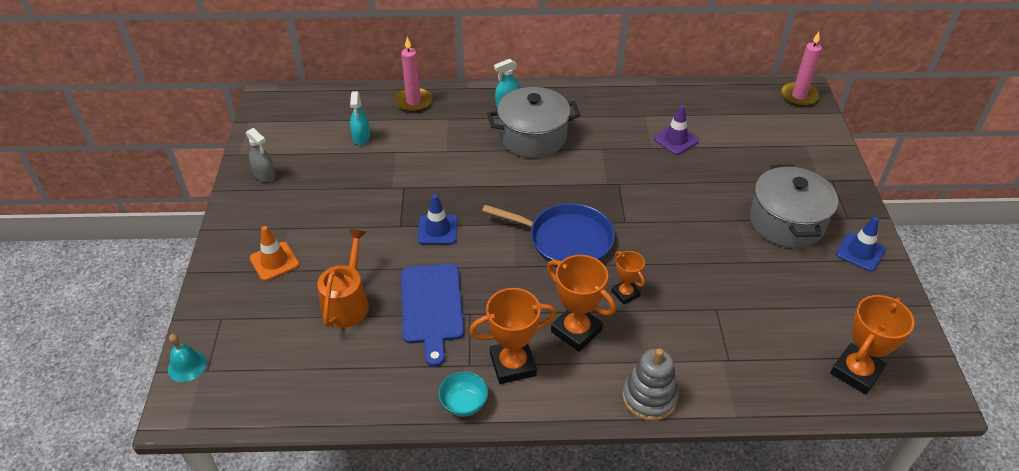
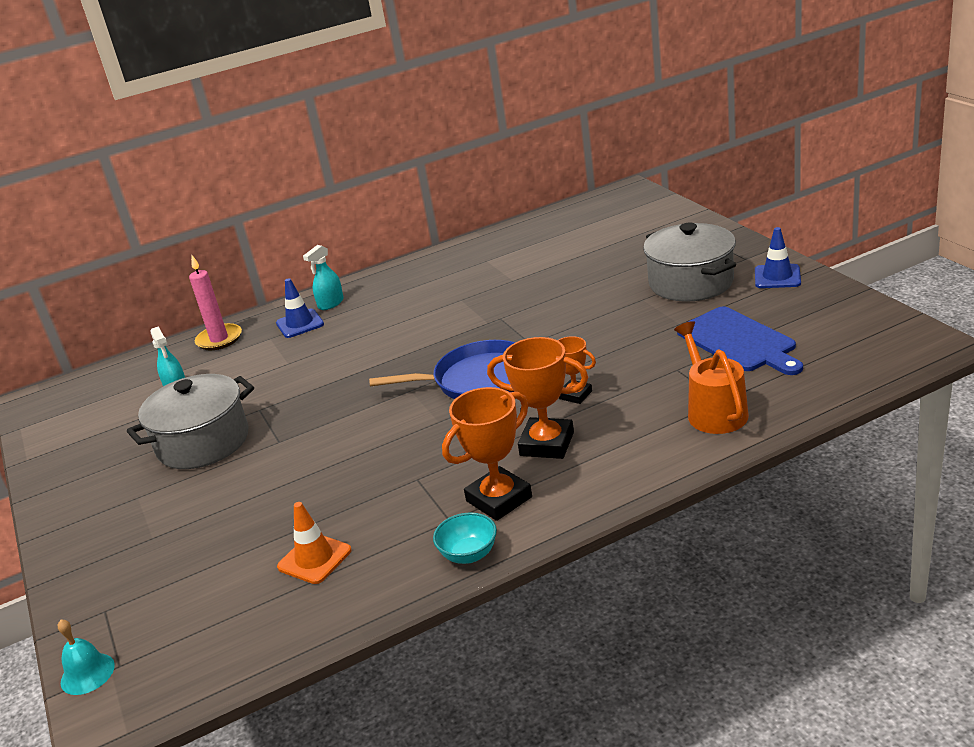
camera: 20 degrees left, 15 degrees down
grey spray bottle [246,128,276,182] -> none
orange traffic cone [250,226,299,281] -> orange traffic cone moved to [277,502,352,584]
orange watering can [317,229,369,328] -> orange watering can moved to [674,321,749,434]
blue cutting board [401,264,464,367] -> blue cutting board moved to [677,306,803,375]
blue traffic cone [417,194,458,244] -> blue traffic cone moved to [276,278,324,338]
grey pot [487,87,580,158] -> grey pot moved to [127,374,254,469]
grey stacking toy [622,349,679,421] -> none
purple traffic cone [653,105,699,155] -> none
pink candle [781,32,822,107] -> none
orange trophy [830,295,914,395] -> none

